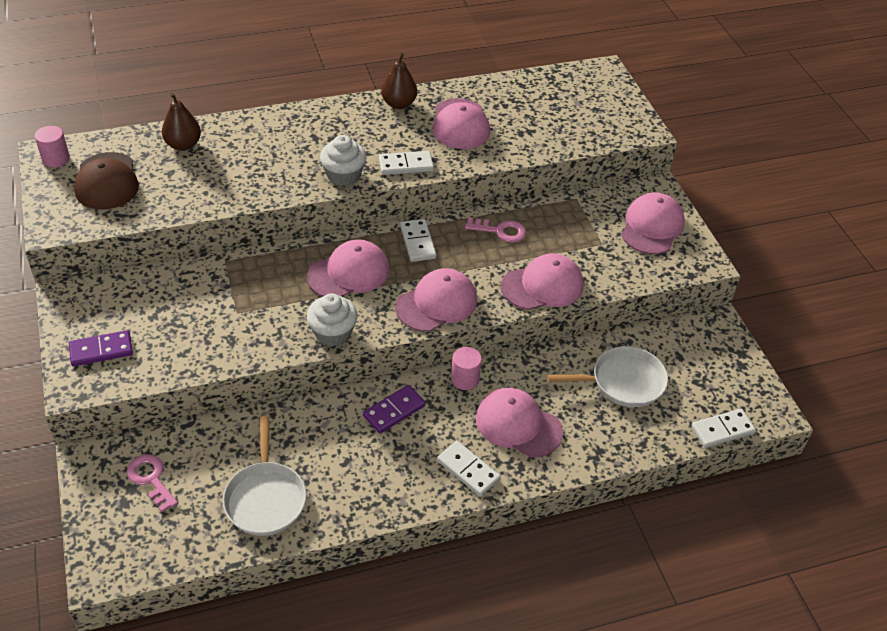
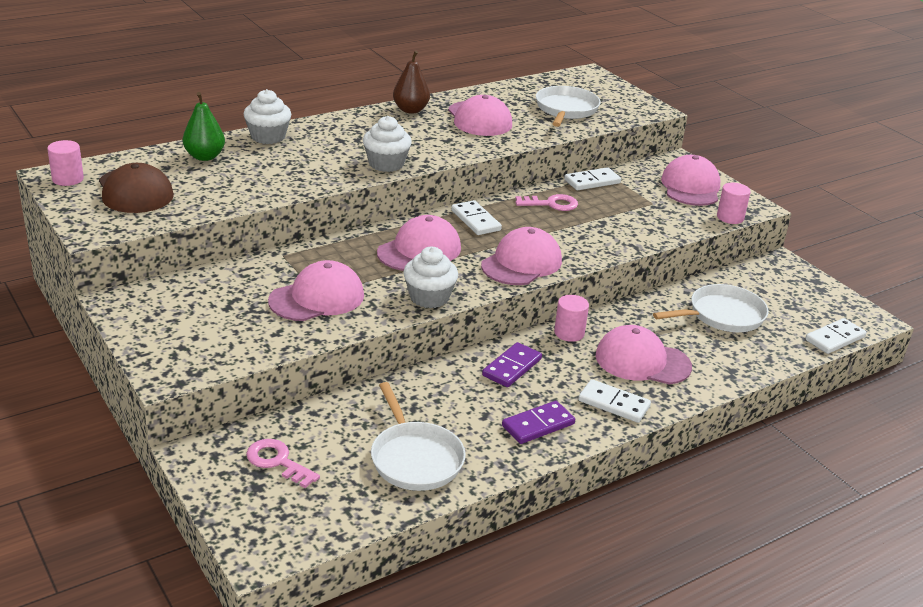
camera: 15 degrees left, 15 degrees down
purple domino [69,330,133,366] -> purple domino moved to [502,401,575,444]
brown pear [162,93,201,151] -> green pear [183,92,225,161]
white domino [379,151,434,175] -> white domino moved to [564,167,621,190]
pink cap [501,253,584,310] -> pink cap moved to [268,260,364,321]
none -> white cupcake [244,89,291,144]
none -> white pan [536,86,601,127]
none -> pink cylinder [717,183,751,224]

